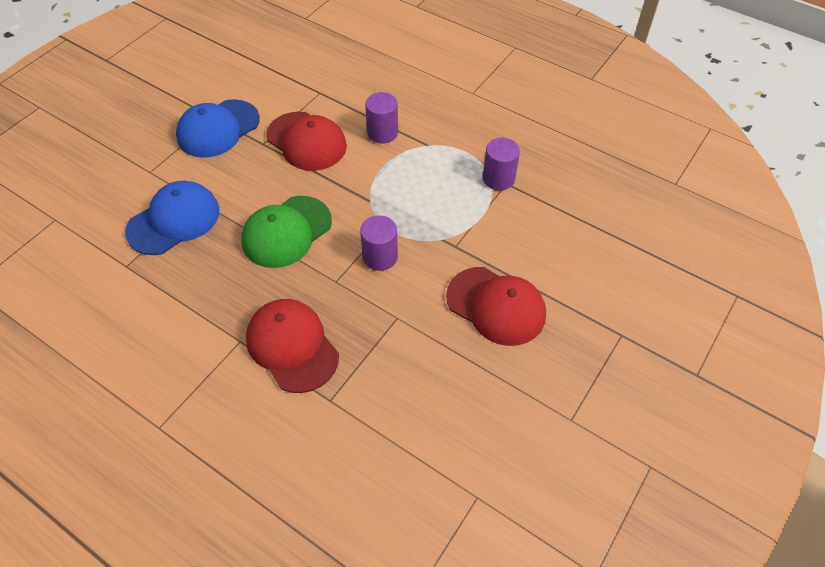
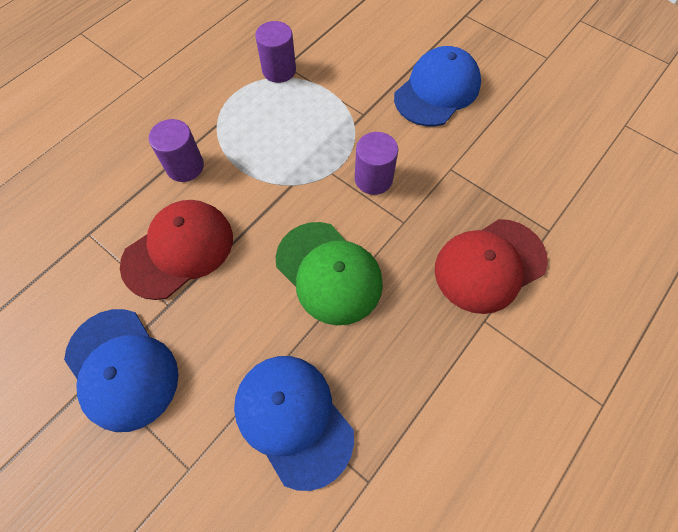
camera: 85 degrees left, 10 degrees up
red cap [446,267,546,346] -> blue cap [394,46,481,126]

